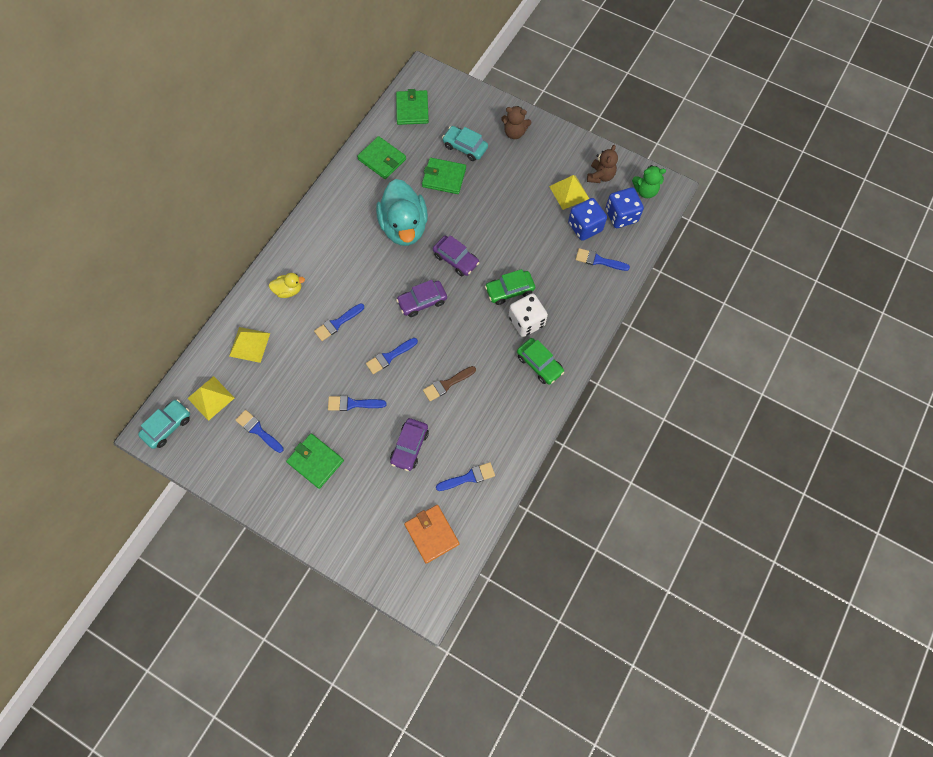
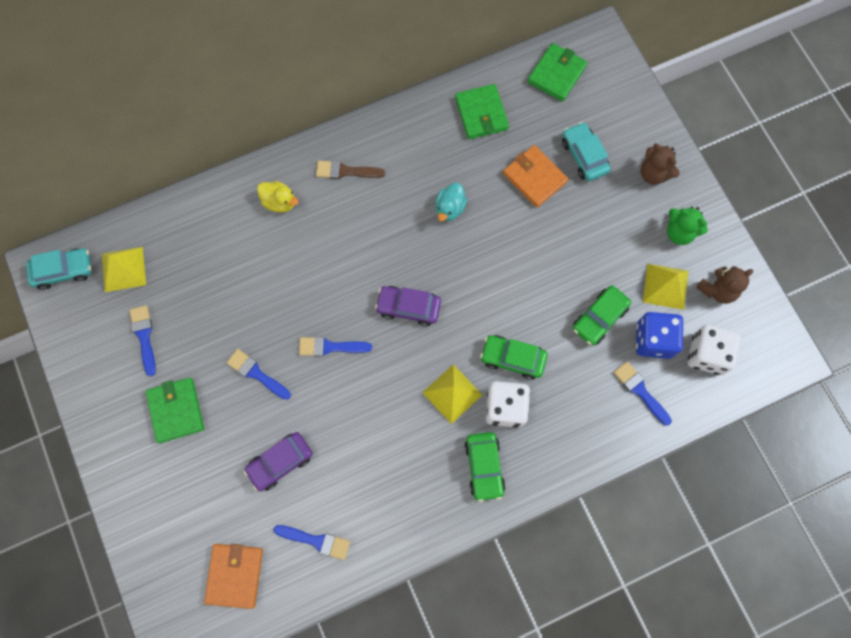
camera: 35 degrees right, 5 degrees up
yellow pyramid [229,327,270,363] -> yellow pyramid moved to [422,364,482,424]
blue brush [314,303,364,341] -> none
turquoise duck [376,179,428,246] -> turquoise duck [435,183,467,221], size x0.46
green wallet [422,158,466,194] -> orange wallet [503,145,568,208]
brown brush [423,366,476,401] -> brown brush moved to [316,161,385,179]
purple car [433,235,479,276] -> none
blue dice [606,187,644,228] -> white dice [688,325,741,375]
green teddy bear [632,165,666,198] -> green teddy bear moved to [667,207,708,245]
none -> green car [573,285,631,346]

